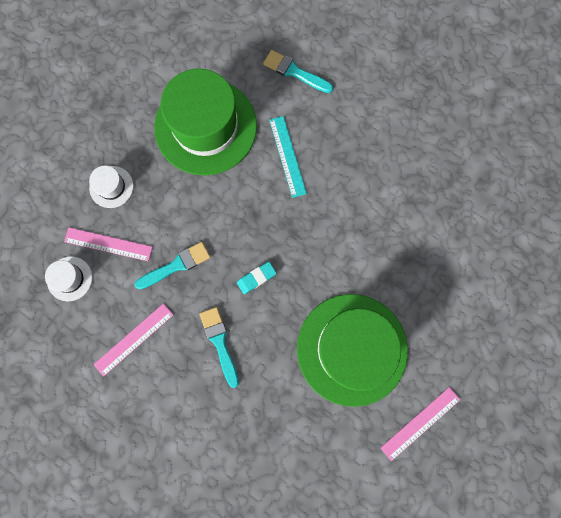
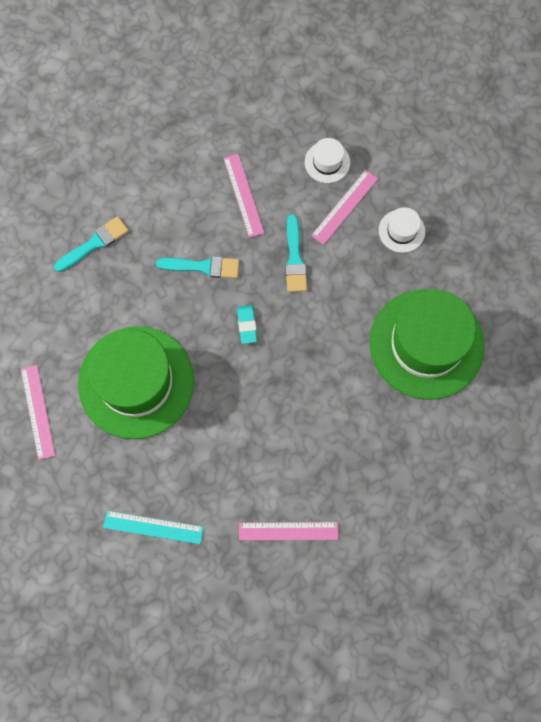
camera: 115 degrees right, 5 degrees down
turquoise brush [263,50,333,93] -> turquoise brush moved to [54,216,128,272]
turquoise ruler [269,116,307,198] -> turquoise ruler moved to [103,511,204,544]
none -> pink ruler [239,522,338,541]

